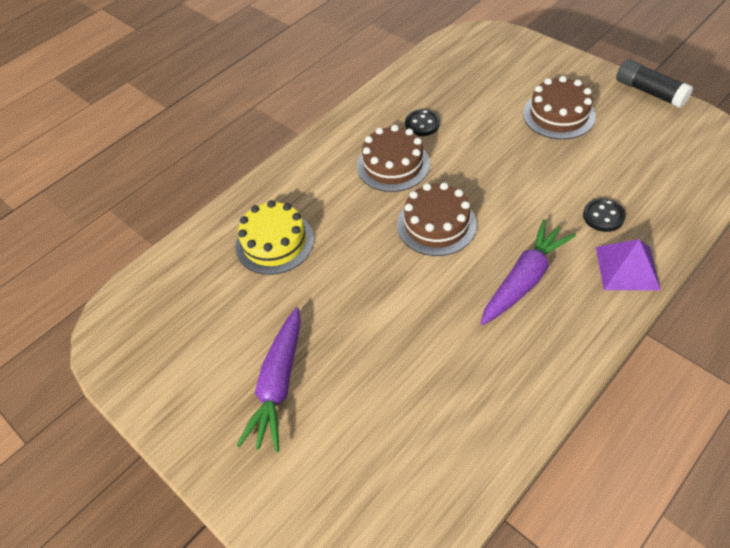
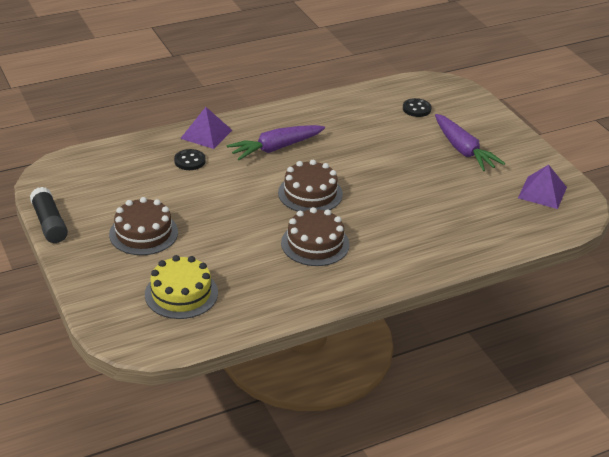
camera: 165 degrees left, 15 degrees down
yellow cake [235,200,314,275] -> yellow cake moved to [145,255,218,319]
purple carrot [237,307,301,452] -> purple carrot turned 120 degrees clockwise [435,114,505,171]
black button [405,109,440,136] -> black button moved to [403,98,432,117]
none -> purple pyramid [518,165,567,209]

